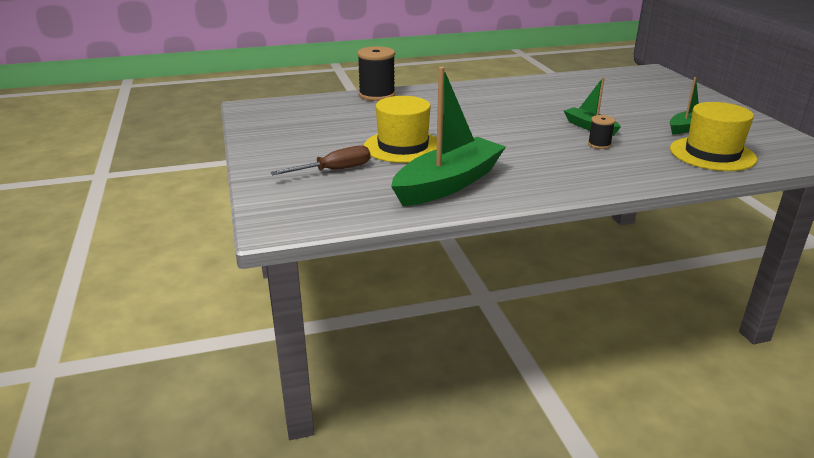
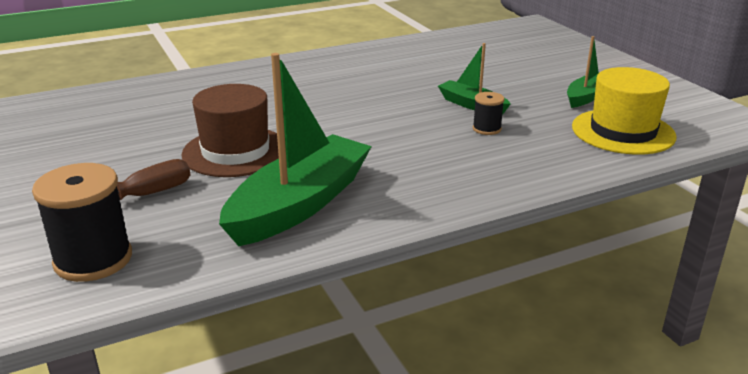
camera: 10 degrees left, 0 degrees up
black spool [357,46,396,101] -> black spool moved to [32,163,132,282]
yellow hat [364,96,437,163] -> brown hat [181,84,279,177]

